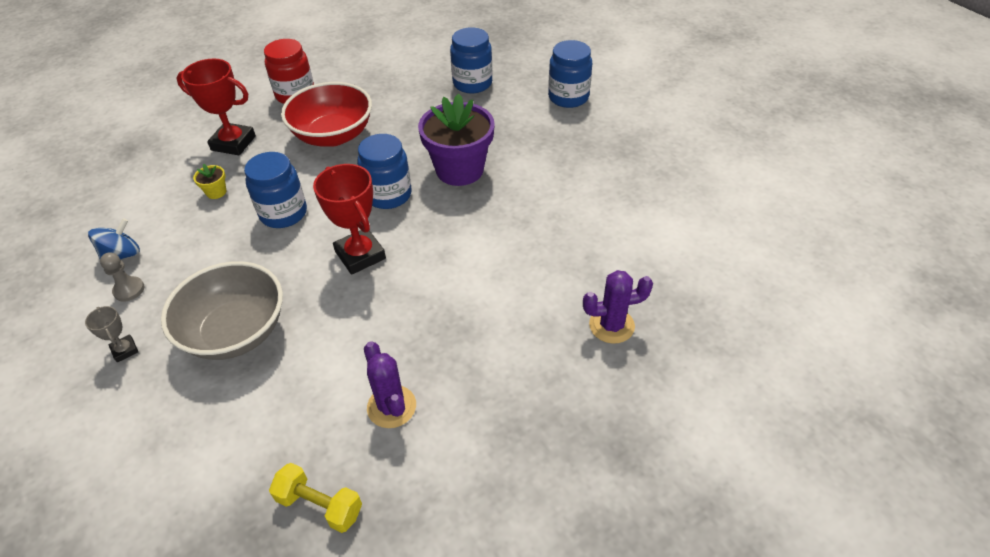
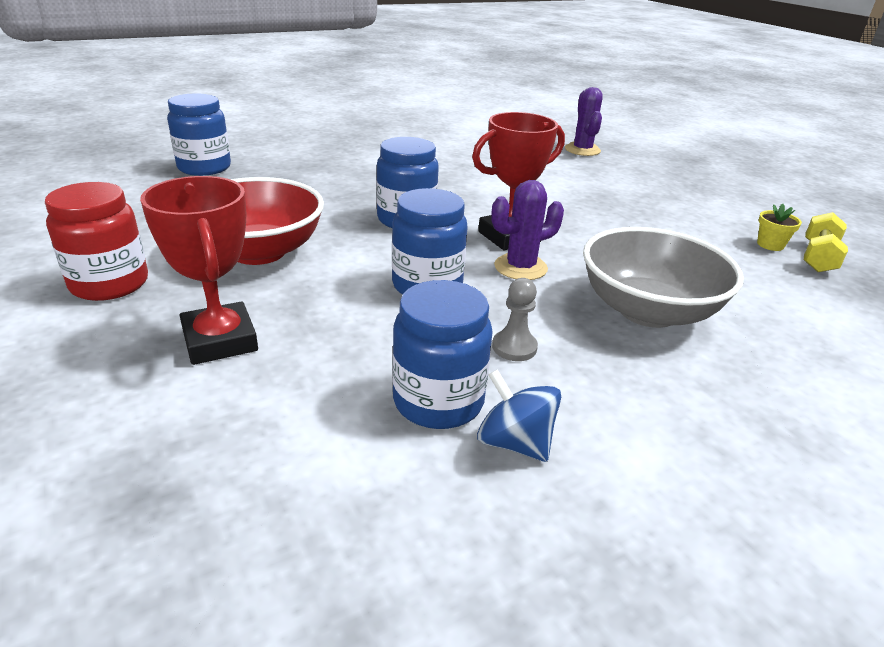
camera: 90 degrees left, 15 degrees down
grey trophy [85,306,138,362] -> none
grey pawn [100,252,145,302] -> grey pawn moved to [492,278,538,361]
red trophy [177,59,256,156] -> red trophy turned 45 degrees counterclockwise [140,176,258,365]
yellow flower pot [193,164,226,199] -> yellow flower pot moved to [757,204,802,251]
purple cactus [364,341,416,428] -> purple cactus moved to [491,180,564,280]
purple flower pot [418,94,495,186] -> none
blue jar [548,40,592,108] -> blue jar moved to [392,280,493,429]

